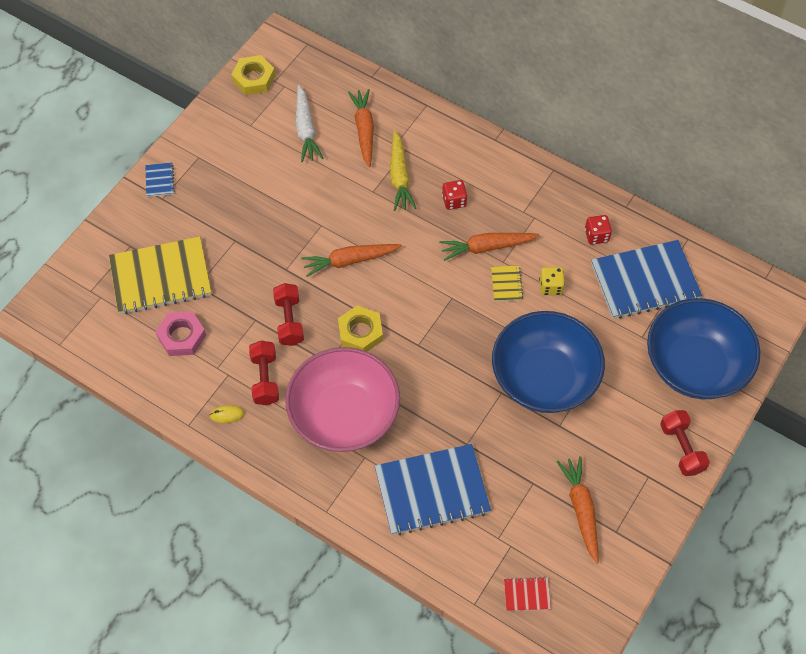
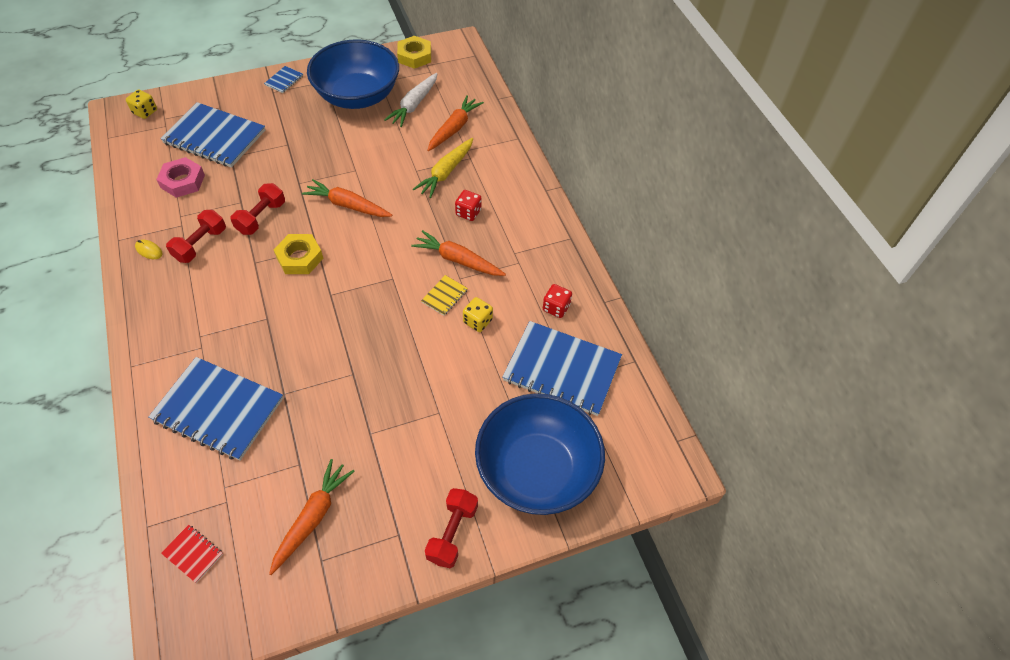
camera: 35 degrees right, 5 degrees down
yellow notebook [109,237,211,314] -> blue notebook [160,102,265,168]
pink bowl [285,347,400,452] -> none
blue bowl [492,311,605,413] -> blue bowl moved to [307,39,399,109]
none -> yellow dice [126,89,157,119]

